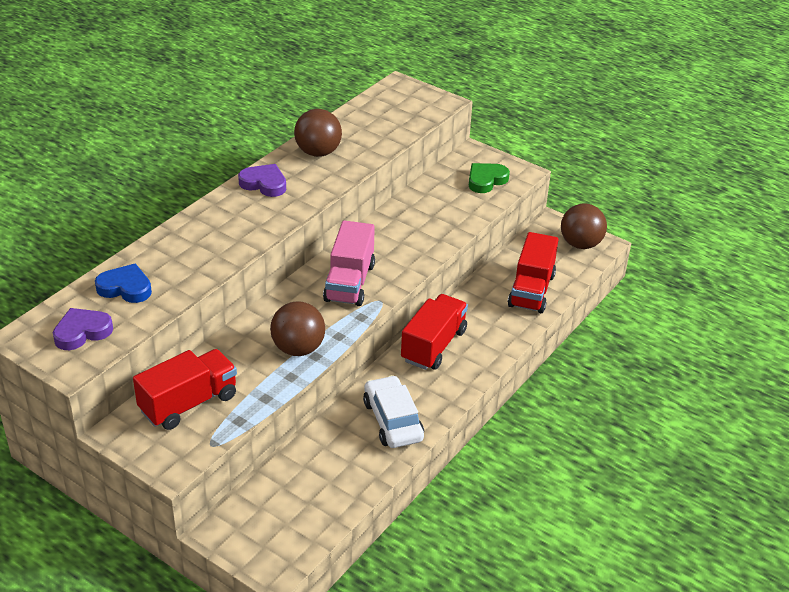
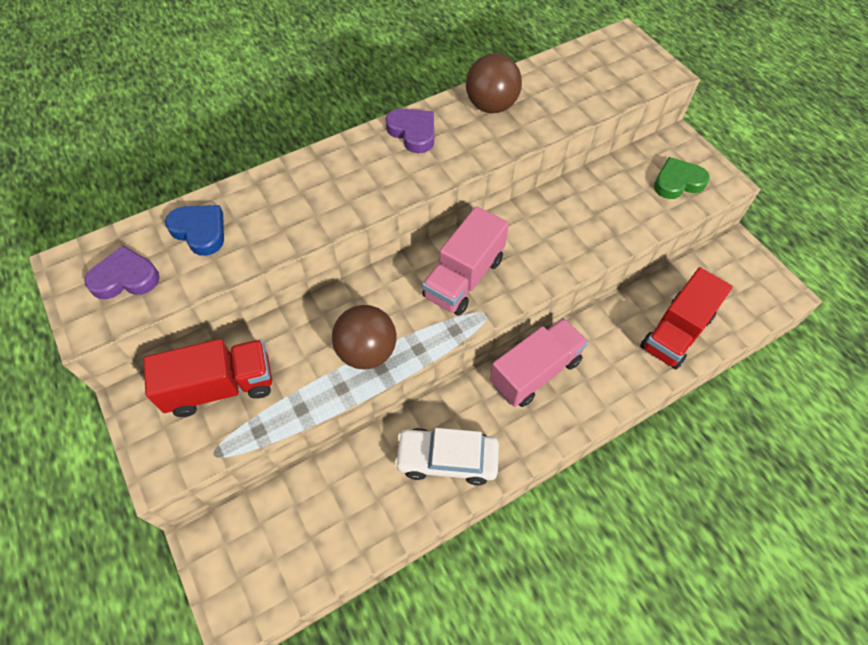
camera: 25 degrees right, 20 degrees up
white car [363,375,424,448] -> white car turned 90 degrees counterclockwise [394,428,499,486]
red truck [401,294,468,370] -> pink truck [490,318,588,407]
brown ball [561,203,607,249] -> none

